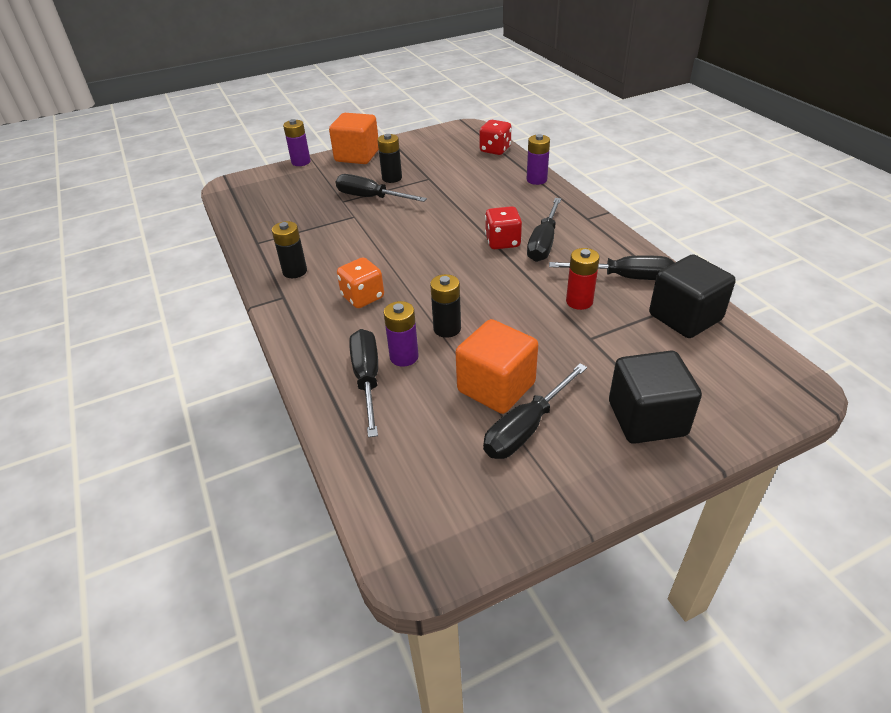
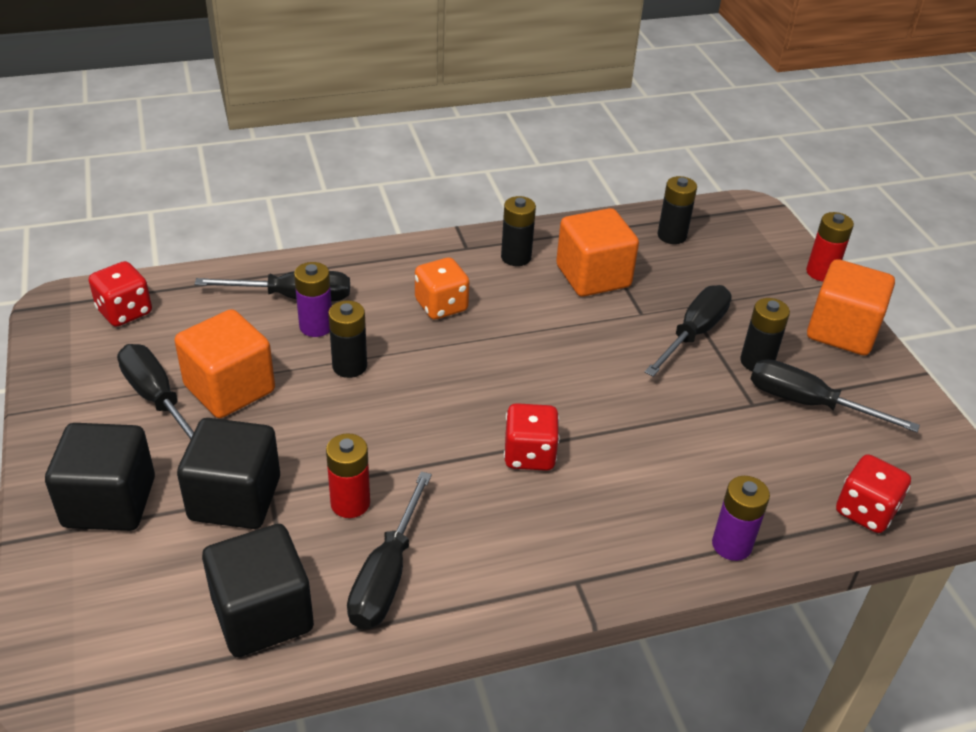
camera: 95 degrees right, 0 degrees up
purple battery [283,119,311,166] -> red battery [806,212,854,281]
black screwdriver [527,198,561,262] -> black screwdriver moved to [751,359,920,432]
none -> red dice [89,261,152,327]
none -> black cube [177,418,280,529]
none -> orange cube [556,208,639,297]
none -> black battery [658,176,697,244]

